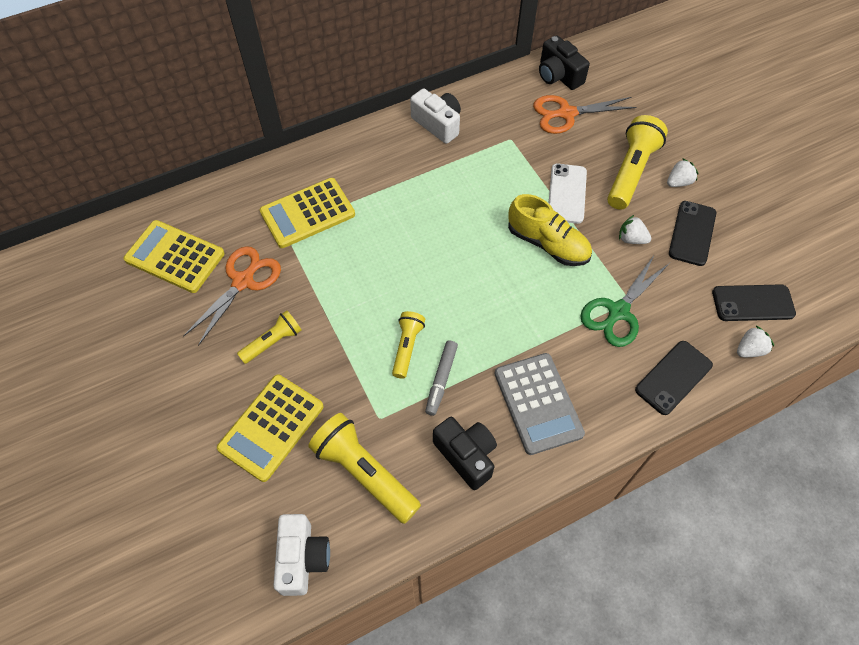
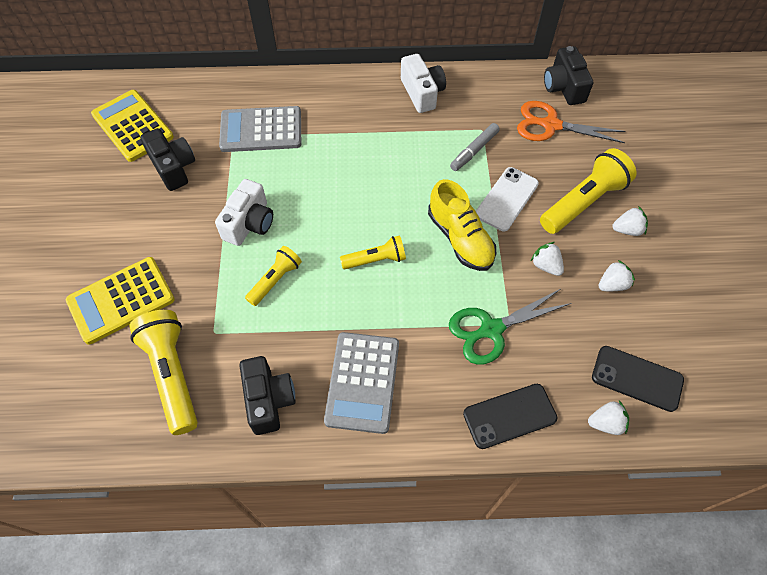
camera: 25 degrees right, 0 degrees up
orange scissors [183,246,281,346] -> black camera [140,128,195,191]
yellow flashlight [237,310,302,364] -> yellow flashlight moved to [340,235,406,269]
yellow calculator [260,178,355,248] -> grey calculator [219,106,301,152]
white camera [273,514,330,596] -> white camera moved to [215,179,273,246]
grey marker [425,340,458,416] -> grey marker moved to [450,123,500,171]
black phone [669,201,716,266] -> white strawberry [598,260,635,291]

